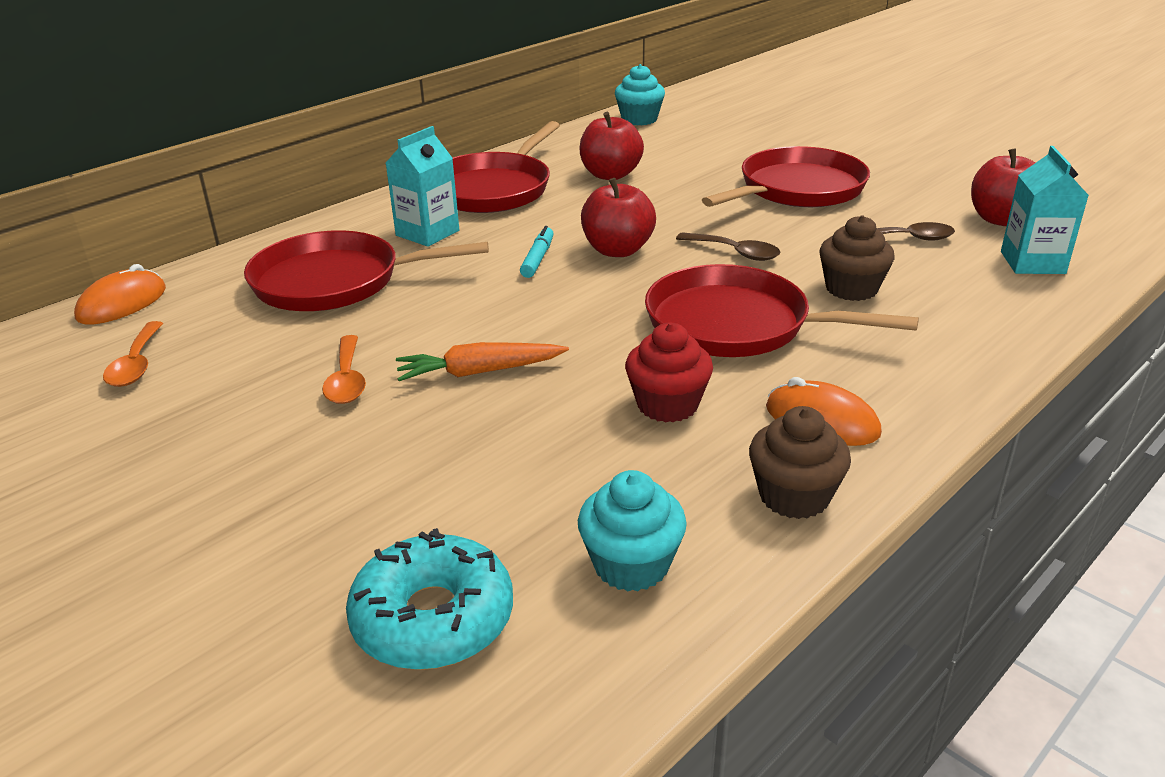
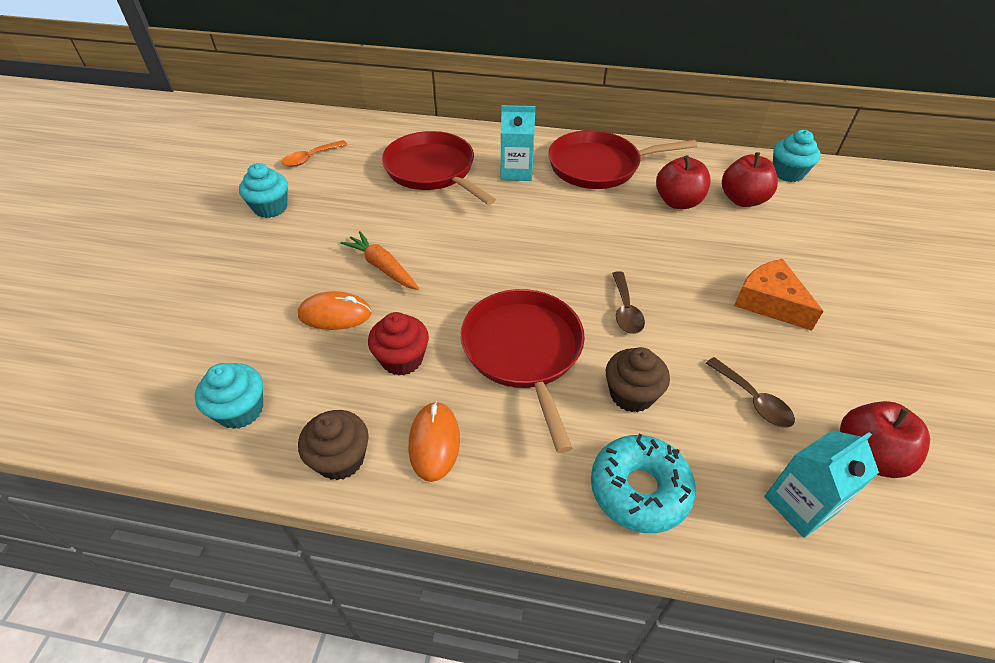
camera: 55 degrees right, 15 degrees up
orange mouse [74,264,166,325] -> orange mouse moved to [298,291,372,330]
orange spoon [322,335,366,404] -> none
turquoise donut [346,528,513,670] -> turquoise donut moved to [591,433,696,533]
turquoise marker [520,226,554,278] -> none
red apple [581,178,656,257] -> red apple moved to [722,152,778,207]
red pan [702,146,870,207] -> orange cheese [734,259,823,331]
none -> turquoise cupcake [239,163,288,218]

